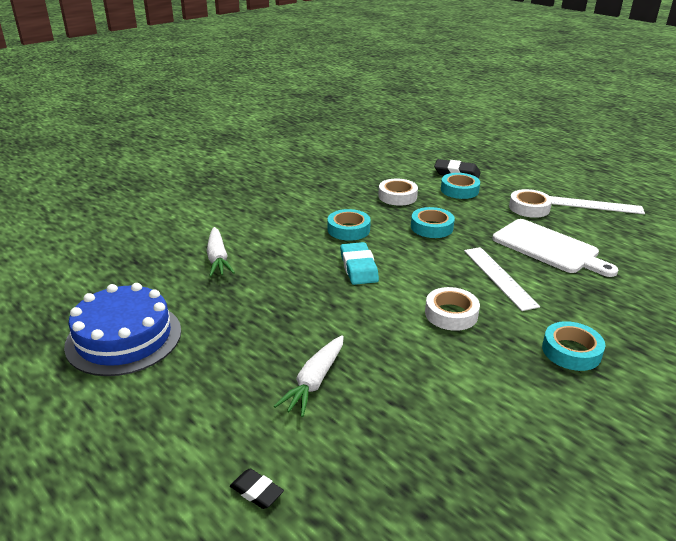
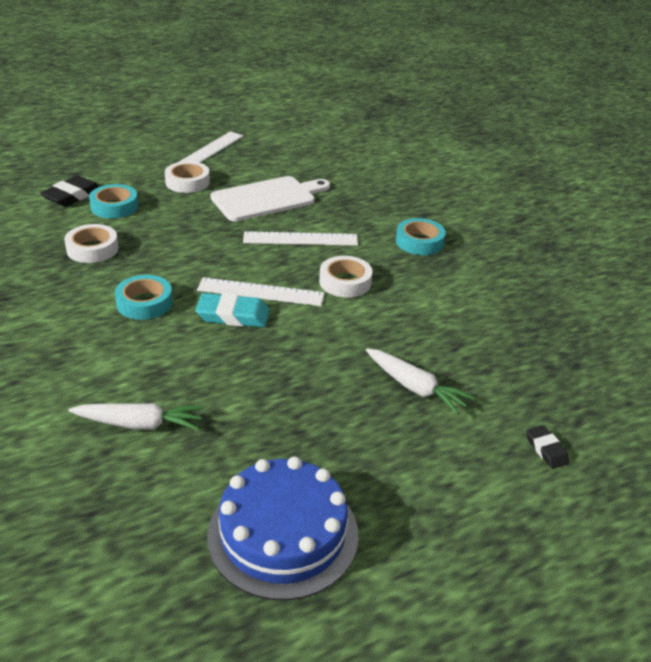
camera: 75 degrees left, 5 degrees up
black eraser [230,468,284,509] -> black eraser turned 75 degrees counterclockwise [526,425,570,469]
turquoise tape [411,207,455,238] -> none
none -> white ruler [197,277,325,306]

